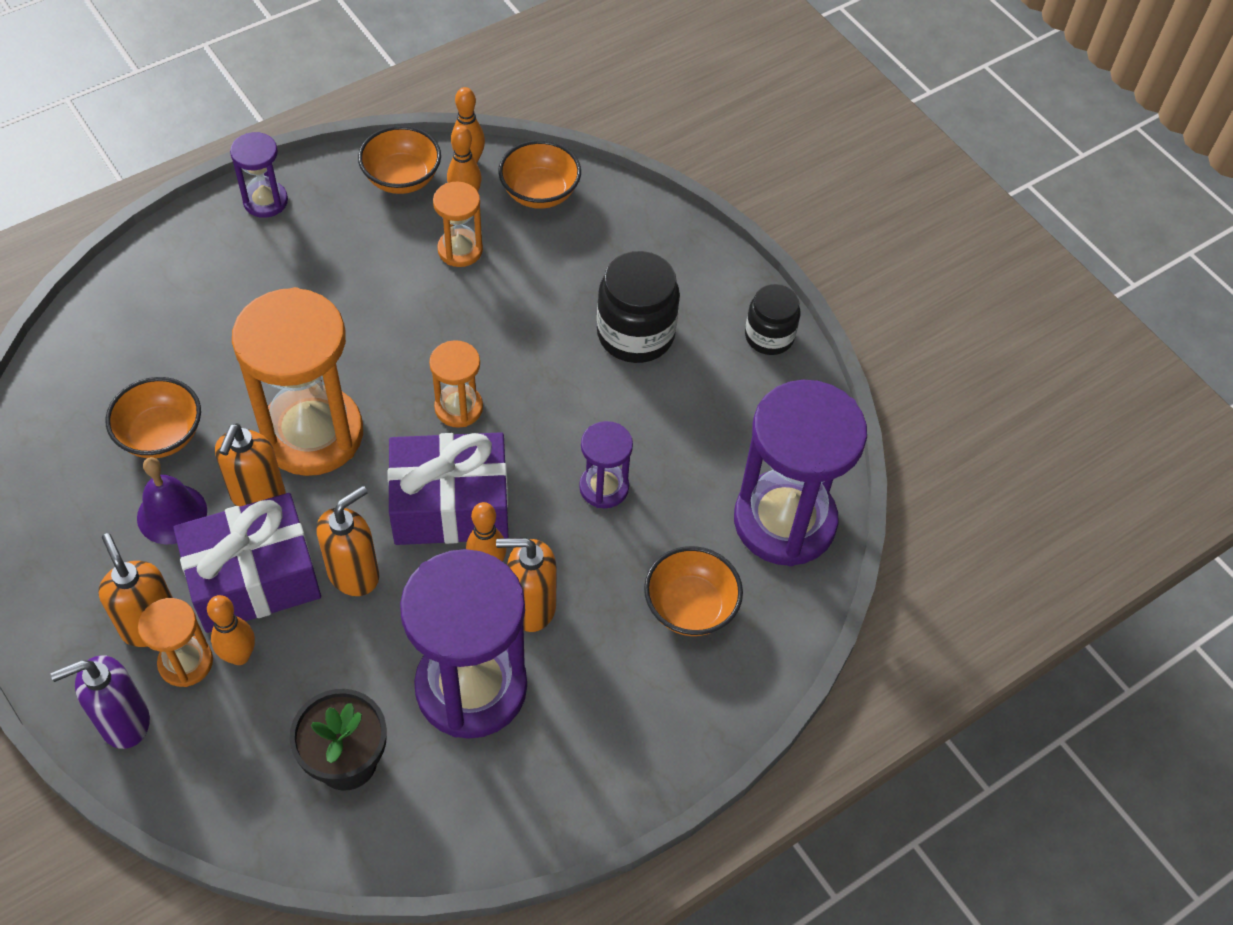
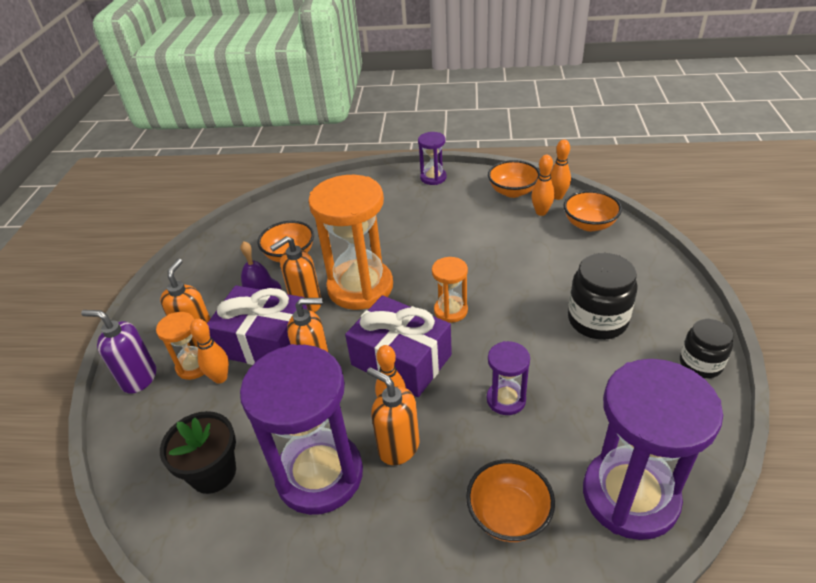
camera: 45 degrees right, 15 degrees down
orange hourglass [433,181,483,267] -> none

